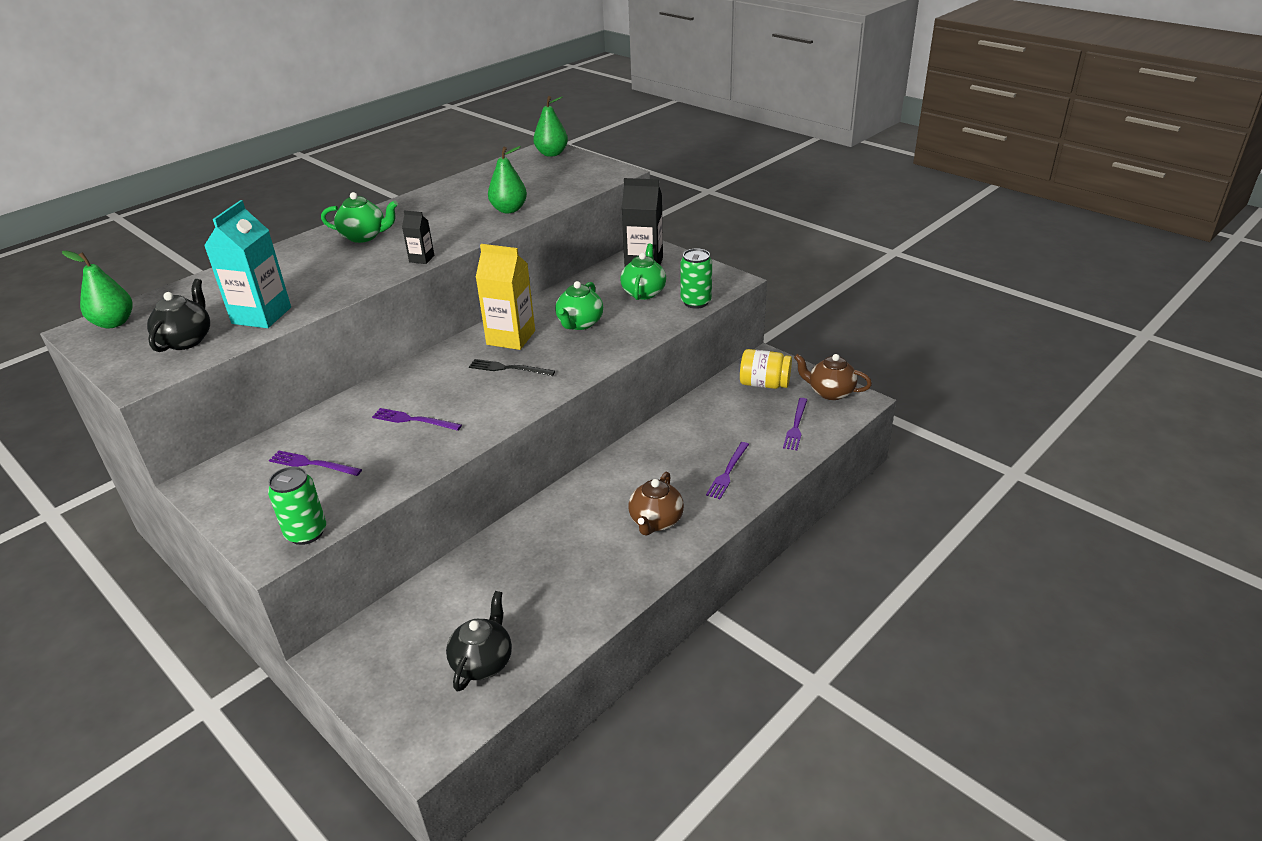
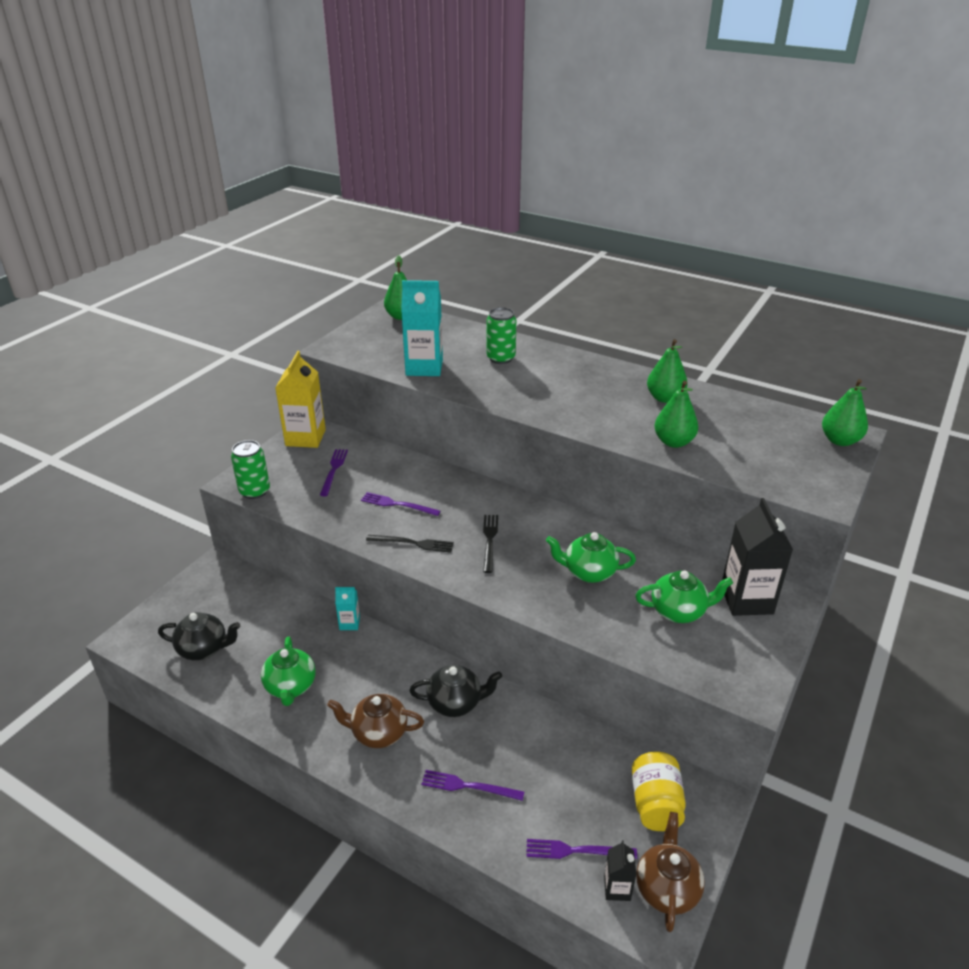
camera: 75 degrees right, 0 degrees up
black teapot [147,279,210,352] -> black teapot moved to [409,665,502,717]
green teapot [321,192,398,243] -> green teapot moved to [261,636,316,706]
purple fork [372,408,462,431] -> purple fork turned 75 degrees counterclockwise [361,492,441,516]
black carton [402,211,434,264] -> black carton moved to [604,840,636,901]
yellow carton [475,244,535,350] -> yellow carton moved to [275,351,326,448]
green can [680,248,712,309] -> green can moved to [486,307,517,364]
none -> turquoise carton [335,587,360,630]
none -> black fork [366,535,454,553]
none -> green pear [647,339,688,403]

